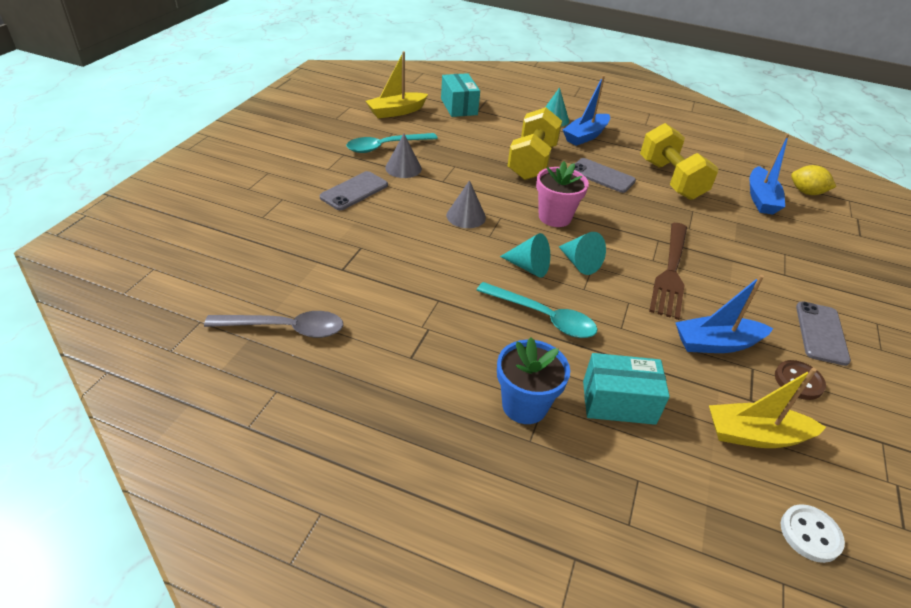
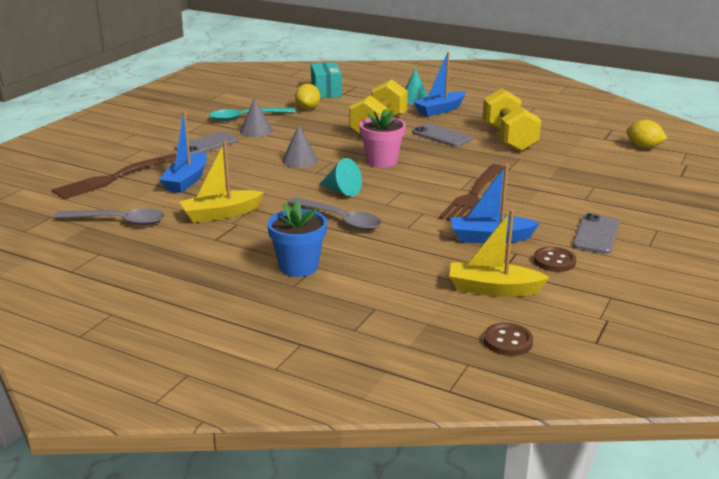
camera: 10 degrees right, 15 degrees down
yellow boat [366,51,428,118] -> yellow boat moved to [179,141,264,223]
turquoise spoon [477,282,598,338] -> grey spoon [287,197,381,230]
turquoise cone [559,232,606,275] -> none
turquoise box [583,353,670,425] -> none
blue boat [750,133,789,215] -> blue boat moved to [159,111,207,193]
white button [781,504,845,563] -> brown button [484,323,533,356]
none -> brown fork [52,154,177,199]
none -> yellow lemon [295,84,320,110]

